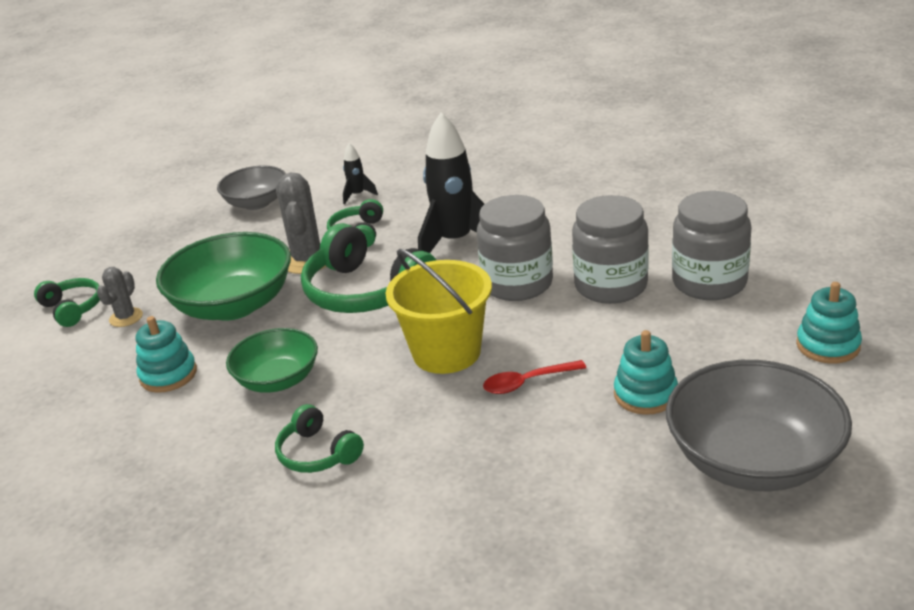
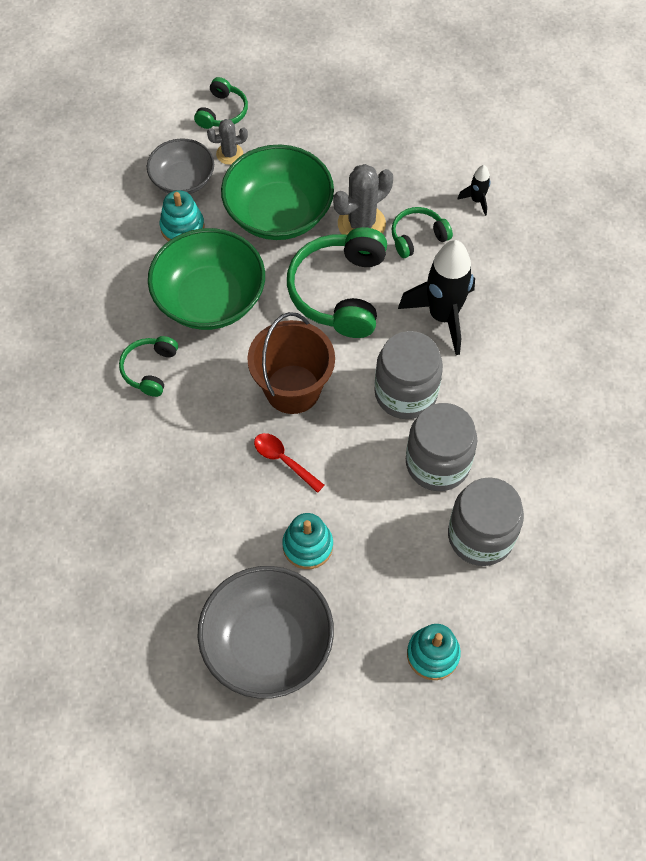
camera: 55 degrees right, 30 degrees up
grey bowl [217,165,286,210] -> grey bowl moved to [147,138,214,194]
green bowl [226,328,318,393] -> green bowl [148,228,265,330], size x1.63
yellow bucket [386,249,492,374] -> brown bucket [247,312,335,414]

